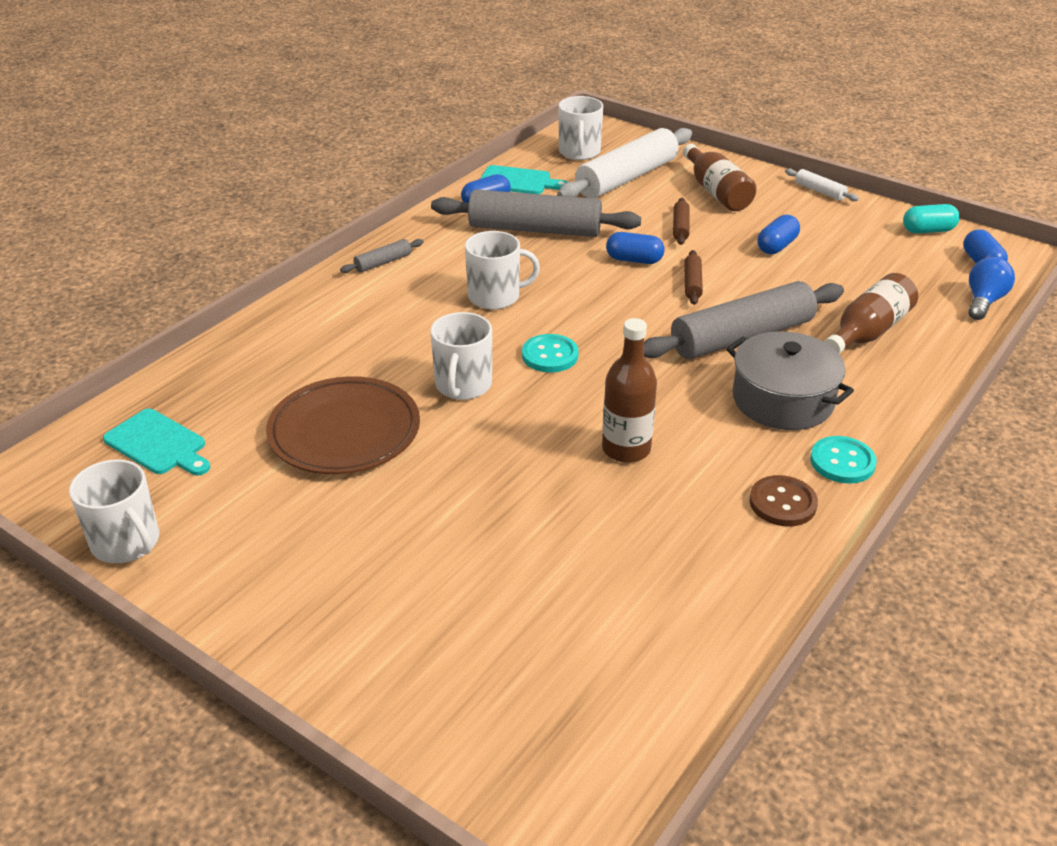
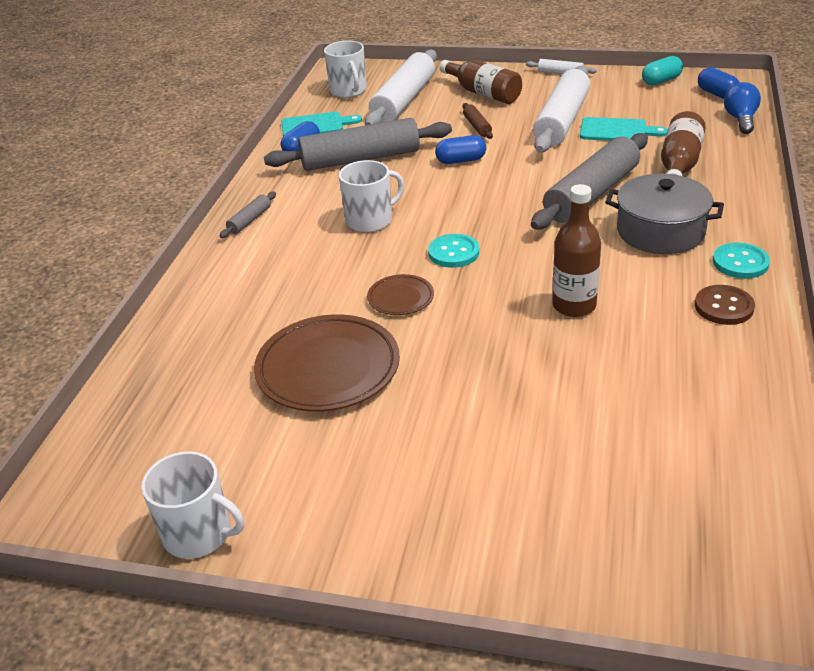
camera: 20 degrees left, 0 degrees up
turquoise cutting board [103,409,211,475] -> turquoise cutting board moved to [580,117,668,141]
white mug [430,312,492,400] -> brown plate [367,274,434,315]
brown rolling pin [684,250,703,305] -> none
blue capsule [758,215,800,254] -> white rolling pin [533,65,590,153]

